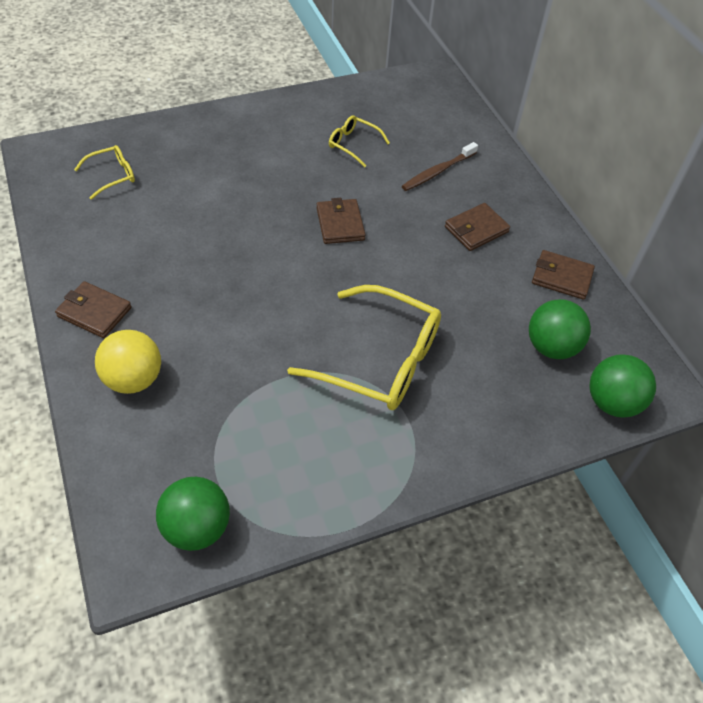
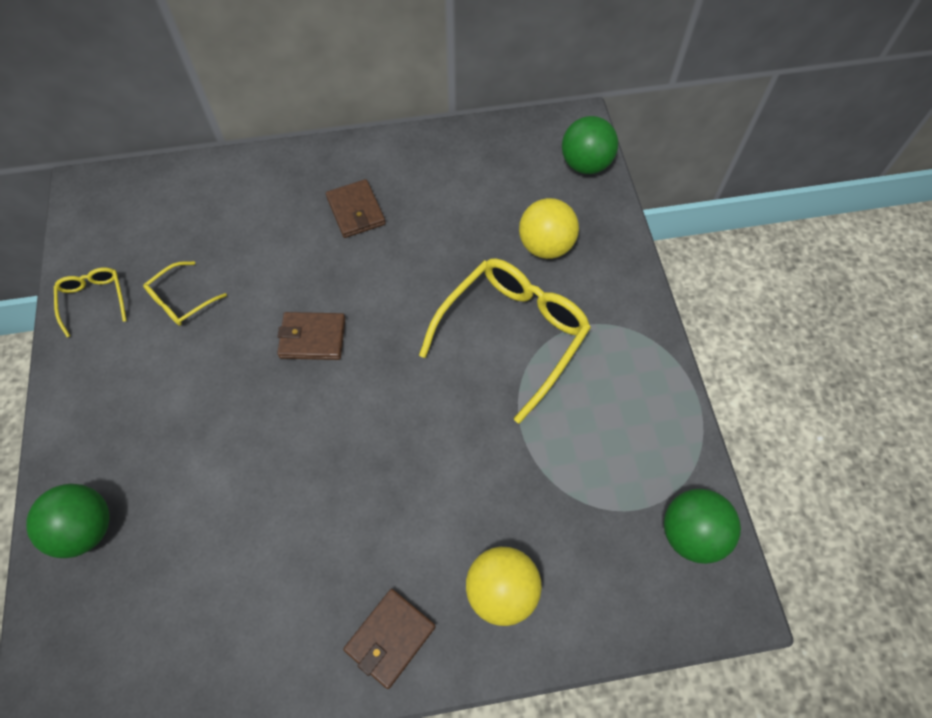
camera: 75 degrees left, 10 degrees up
yellow glasses [74,145,135,200] -> yellow glasses moved to [54,268,127,337]
brown toothbrush [402,142,478,191] -> none
green ball [529,299,591,359] -> green ball moved to [26,484,110,558]
brown wallet [532,250,595,300] -> none
none -> yellow ball [519,198,579,259]

